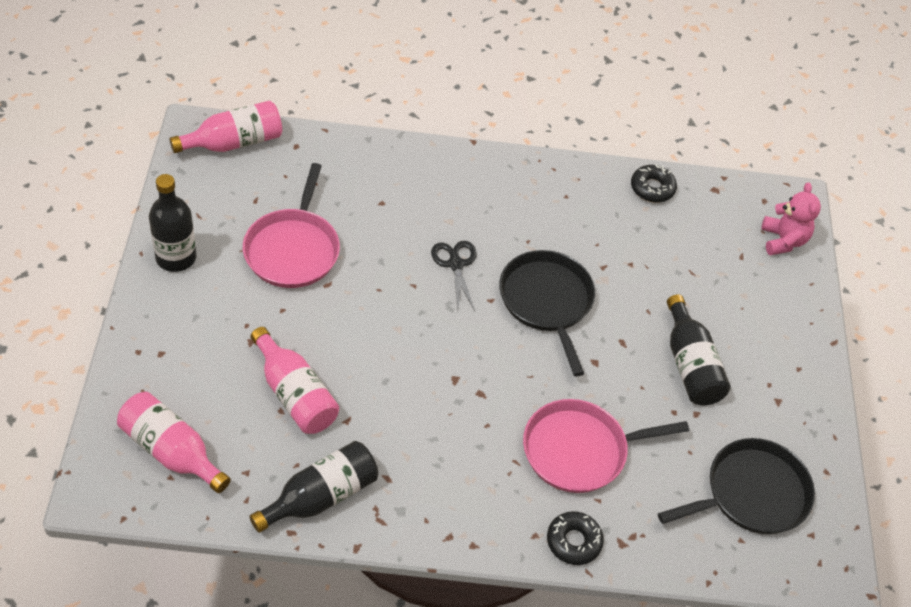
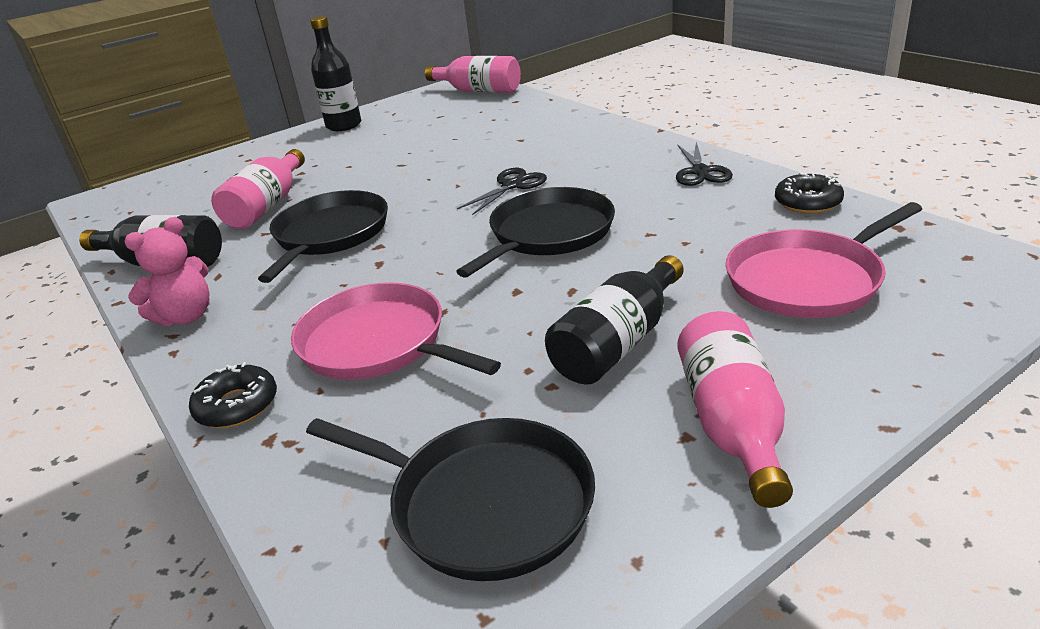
camera: 60 degrees right, 20 degrees down
pink bottle [117,392,231,493] -> pink bottle moved to [677,311,793,508]
pink pan [243,163,340,288] -> pink pan moved to [726,202,922,318]
pink teddy bear [761,183,821,255] -> pink teddy bear moved to [124,217,210,326]
none -> black pan [258,190,388,283]
none -> black scissors [676,142,733,186]

